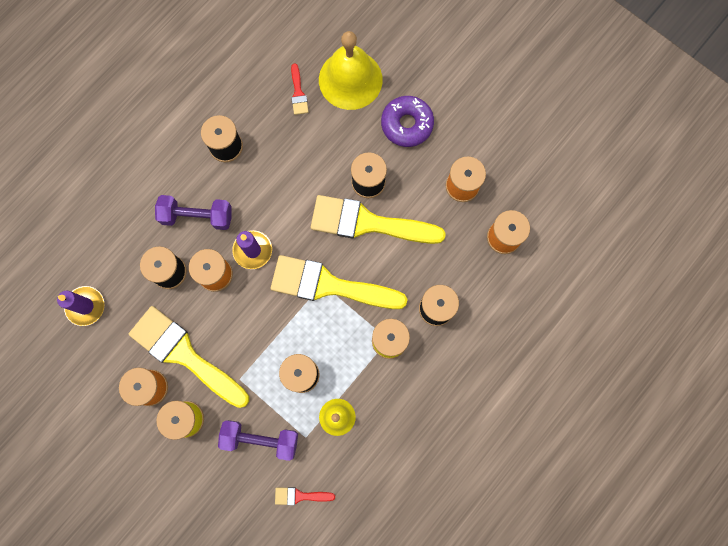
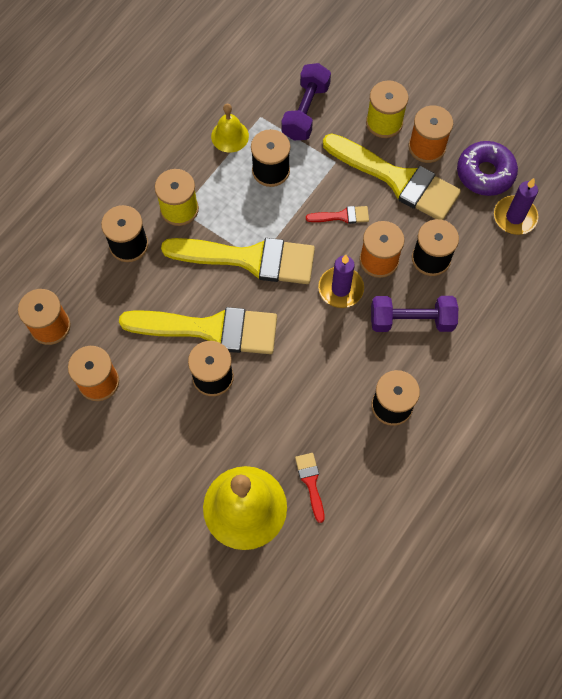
camera: 175 degrees right, 10 degrees down
purple dumbbell [218,420,298,461] -> purple dumbbell turned 75 degrees counterclockwise [281,63,331,140]
red brush [275,487,335,505] -> red brush moved to [306,206,369,224]
purple donut [381,96,434,147] -> purple donut moved to [457,141,518,196]

